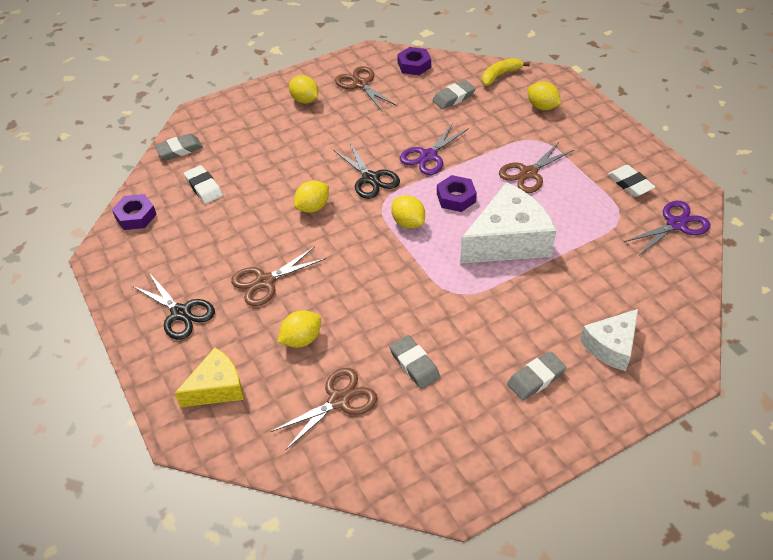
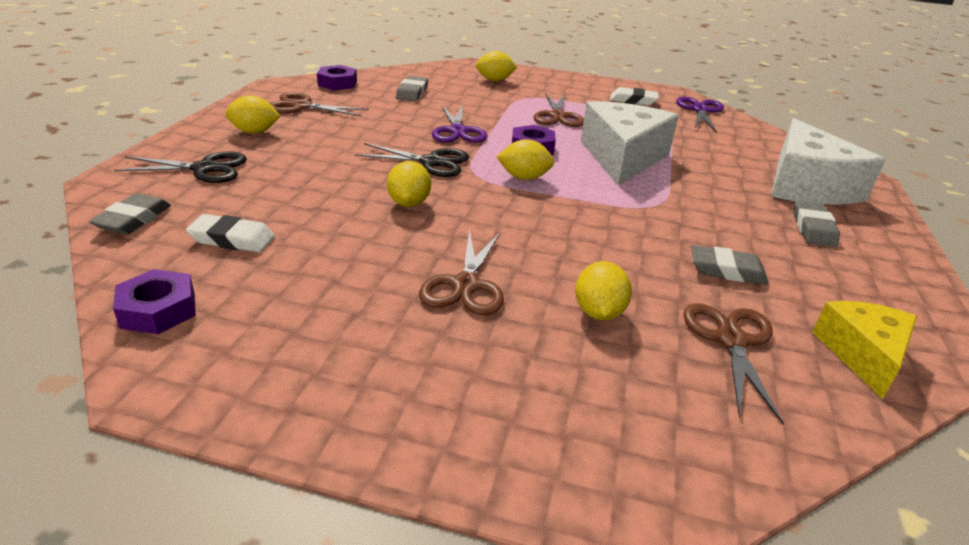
camera: 50 degrees left, 15 degrees down
black scissors [131,274,215,340] -> black scissors moved to [114,151,247,183]
yellow cheese [175,347,244,407] -> yellow cheese moved to [812,301,917,399]
yellow banana [482,58,530,86] -> none
white cheese [580,309,638,371] -> white cheese [771,118,885,205], size x1.66

